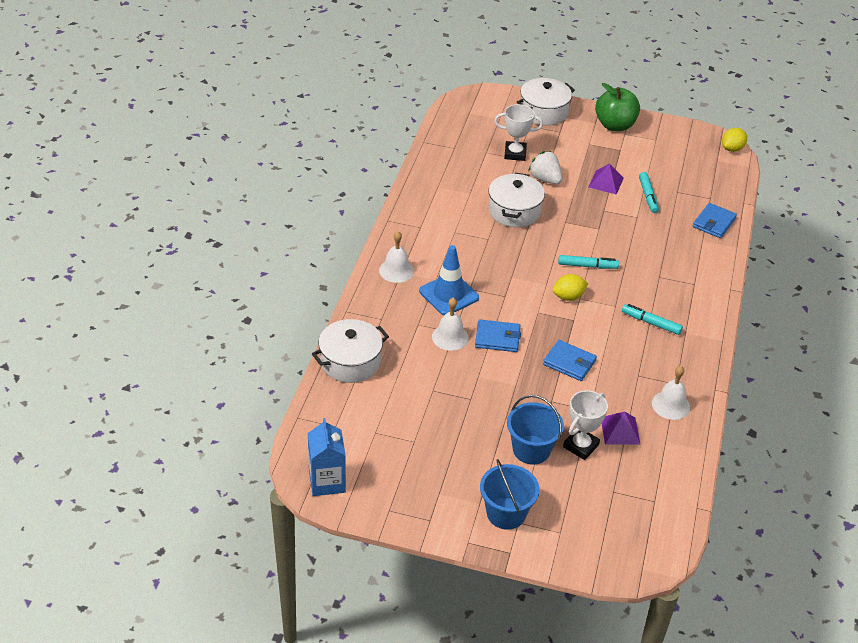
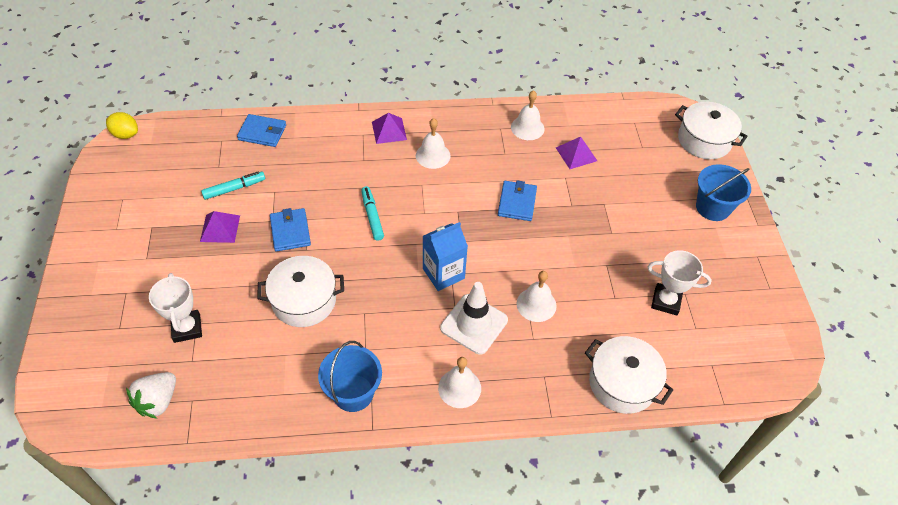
camera: 110 degrees left, 10 degrees up
blue carton [308,418,346,496] -> blue carton moved to [423,222,468,291]
blue traffic cone [419,245,479,315] -> white traffic cone [440,282,508,355]
blue wallet [475,319,521,352] -> blue wallet moved to [270,208,311,252]
blue bucket [507,395,564,465] -> blue bucket moved to [318,341,382,412]
white pot [517,78,575,125] -> white pot moved to [675,102,748,159]
white strawberry [528,151,562,184] -> white strawberry moved to [126,372,176,419]
yellow lemon [553,274,588,301] -> none
white trophy [563,390,608,460] -> white trophy moved to [648,250,712,315]
green apple [595,83,640,131] -> none
turquoise marker [622,304,683,335] -> white bell [416,118,451,169]
none -> purple pyramid [372,113,407,144]

